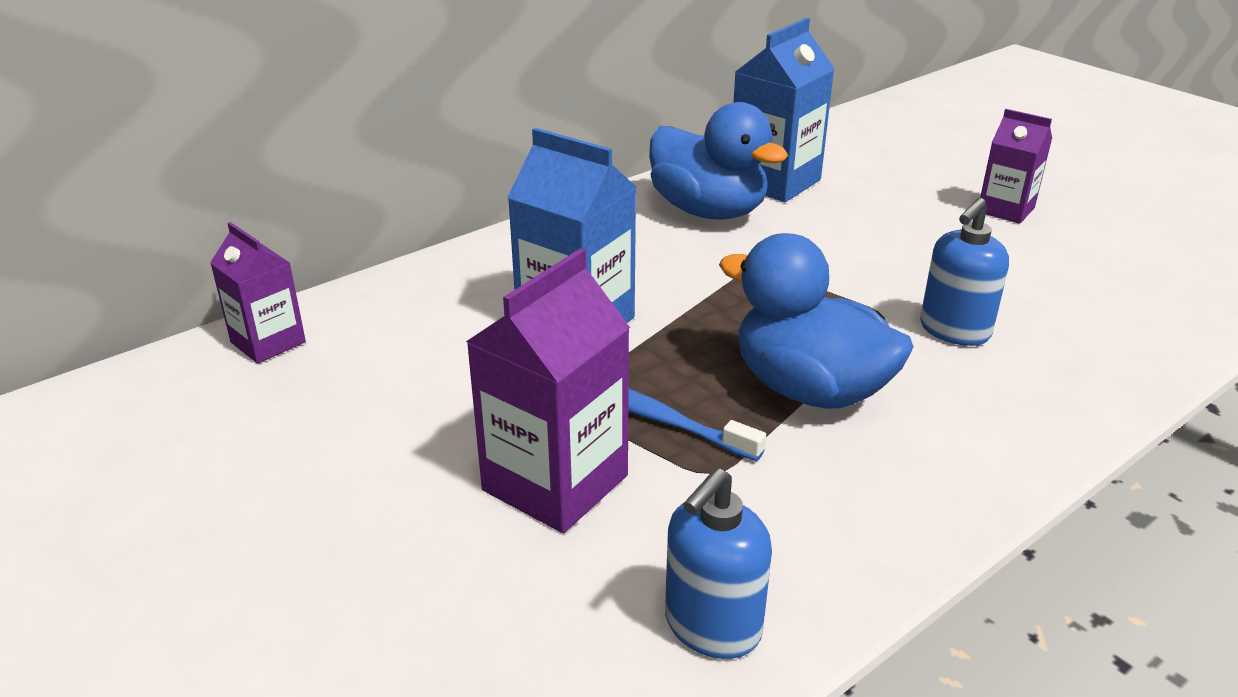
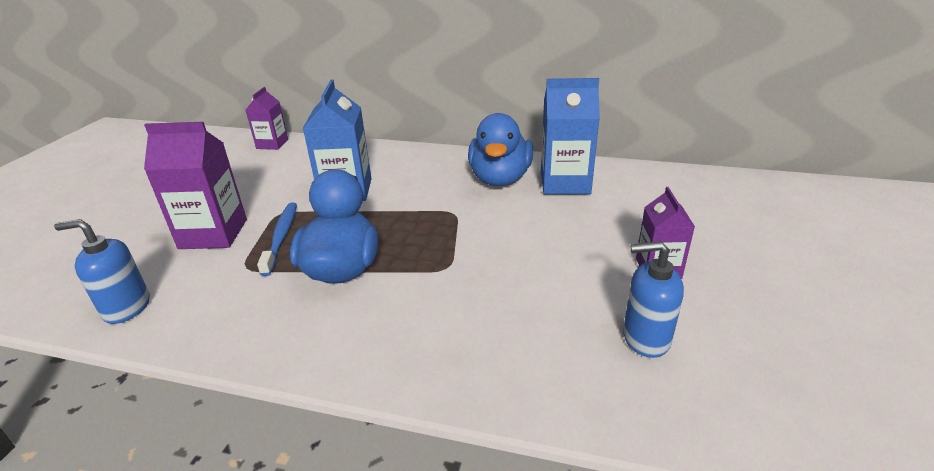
camera: 55 degrees right, 0 degrees up
blue soap dispenser [920,198,1009,346] -> blue soap dispenser moved to [623,241,684,358]

